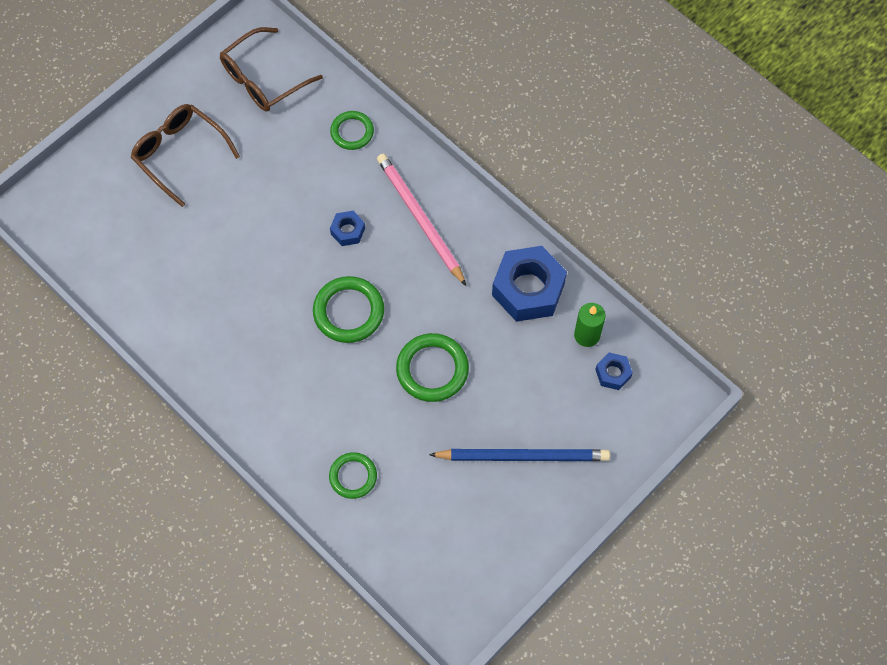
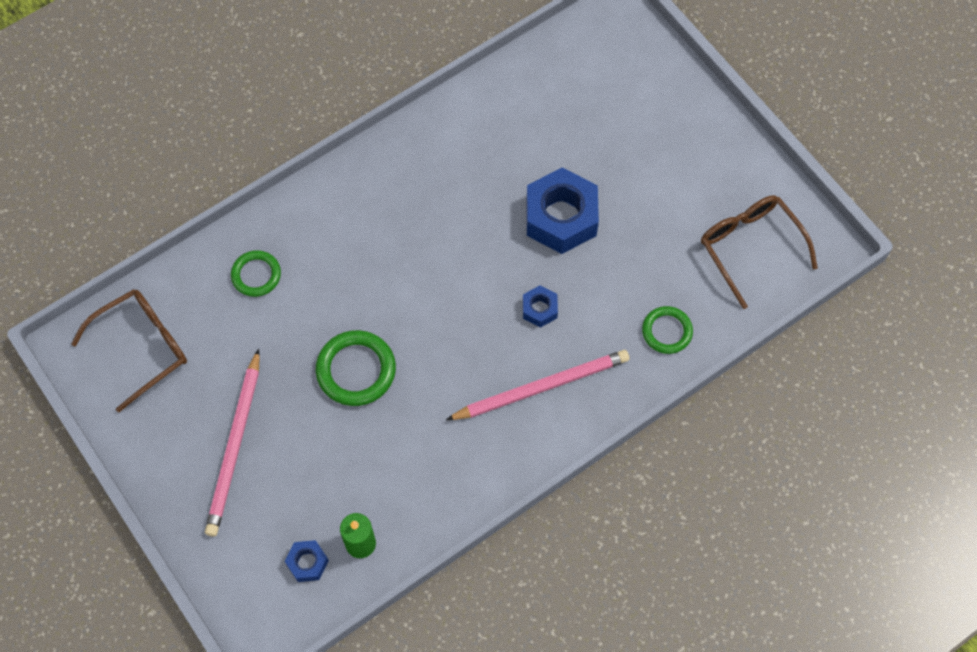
camera: 100 degrees right, 0 degrees up
brown glasses [131,104,240,207] -> brown glasses moved to [71,289,187,412]
green ring [313,276,384,343] -> none
blue pencil [429,449,610,461] -> pink pencil [205,349,260,537]
blue nut [492,246,567,322] -> blue nut moved to [527,168,599,254]

